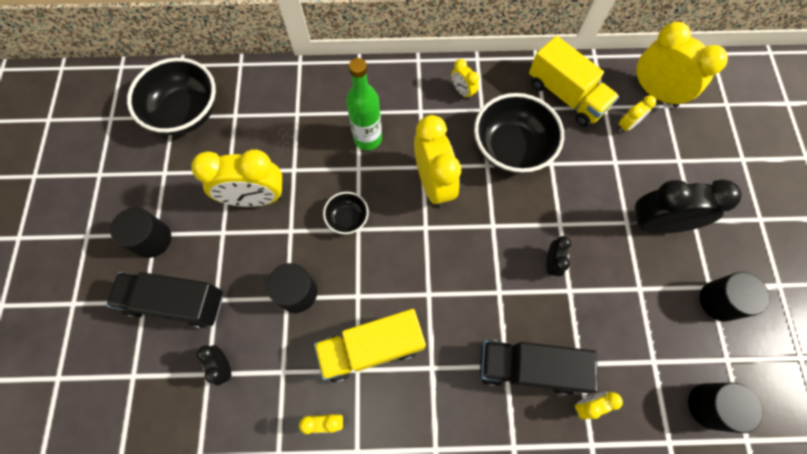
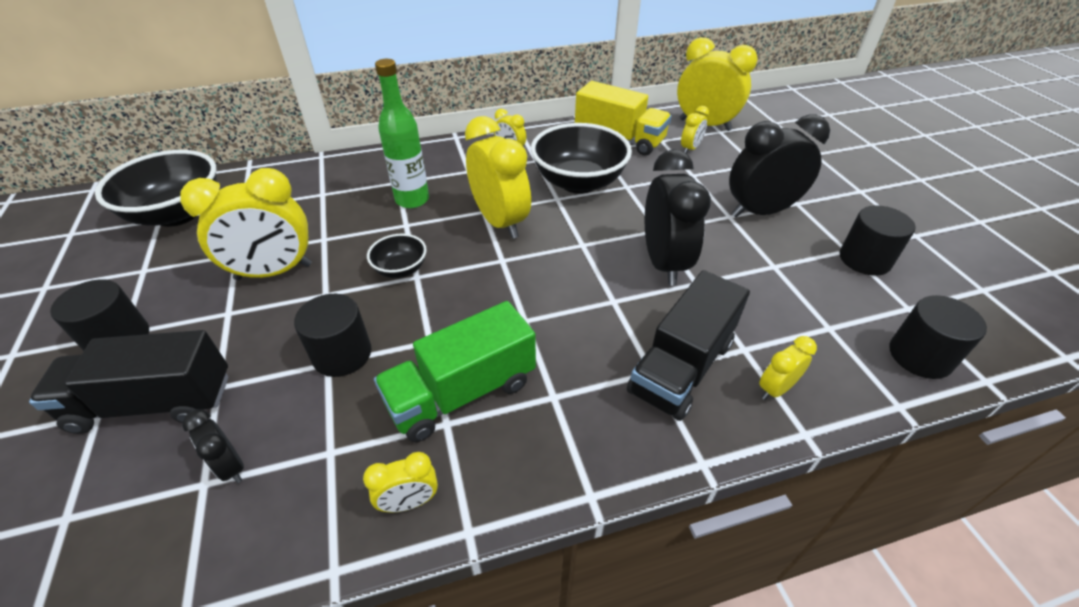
camera: 15 degrees left, 25 degrees down
yellow truck [314,309,426,383] -> green truck [374,301,536,442]
black truck [480,340,598,395] -> black truck turned 45 degrees counterclockwise [627,270,750,421]
black clock [546,236,571,277] -> black clock [645,149,711,286], size x2.08

